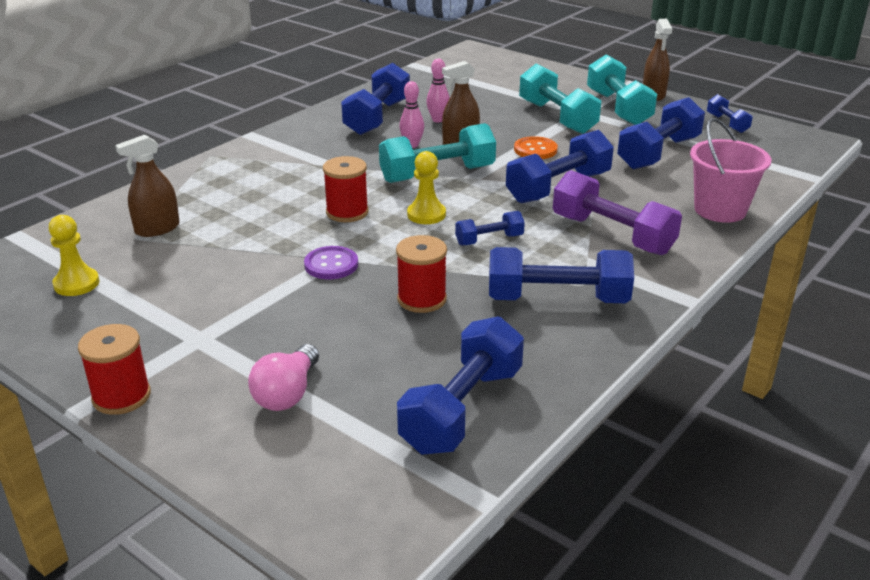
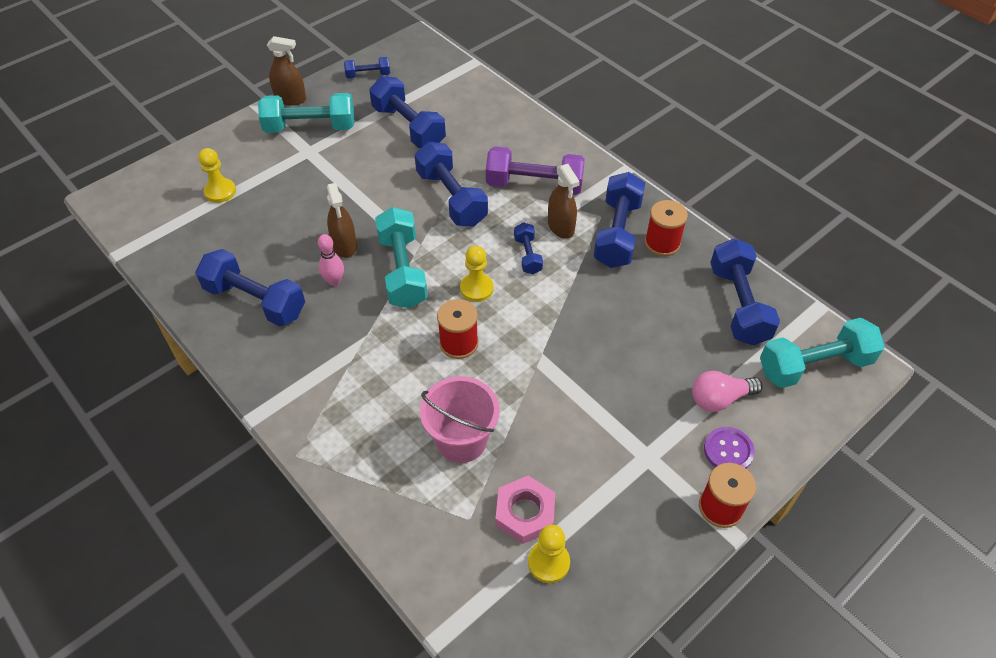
camera: 80 degrees left, 20 degrees up
brown spray bottle [115,135,180,237] -> brown spray bottle moved to [548,164,580,239]
pink light bulb [248,344,319,411] -> pink light bulb turned 135 degrees clockwise [692,371,763,412]
purple button [304,246,358,279] -> purple button moved to [704,427,755,469]
red spool [396,235,447,313] -> red spool moved to [645,200,688,256]
blue dumbbell [397,317,524,455] -> blue dumbbell turned 45 degrees clockwise [710,238,780,345]
pink bowling pin [427,59,450,122] -> none
orange button [514,136,558,159] -> none
turquoise dumbbell [519,63,601,134] -> turquoise dumbbell moved to [760,318,885,388]
purple dumbbell [553,170,682,255] -> purple dumbbell turned 45 degrees clockwise [486,147,585,195]
pink bucket [690,118,771,223] -> pink bucket moved to [420,376,500,463]
none -> yellow pawn [198,148,236,203]
none -> pink nut [496,476,555,544]

